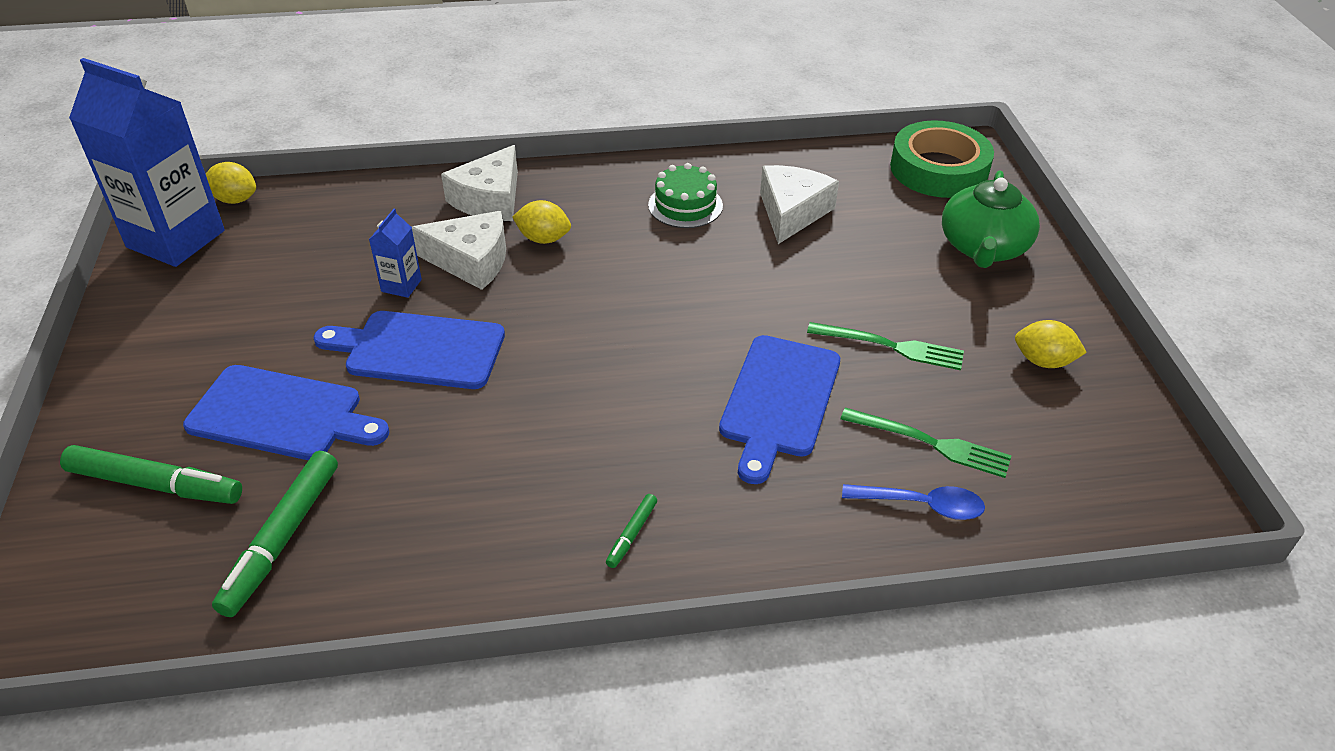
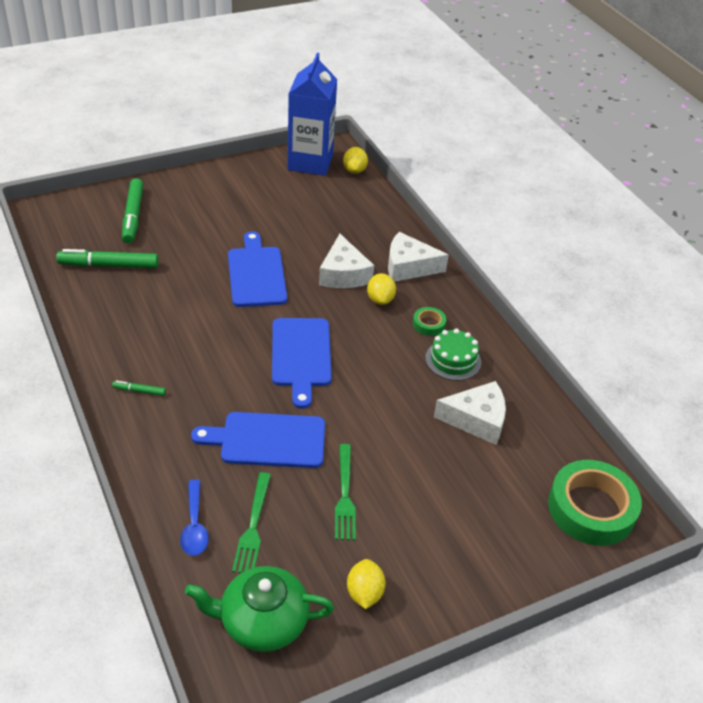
camera: 70 degrees right, 0 degrees up
blue cutting board [183,365,389,460] -> blue cutting board moved to [272,318,332,409]
blue carton [369,209,422,298] -> none
green teapot [942,171,1040,268] -> green teapot moved to [185,566,334,652]
none -> green tape [413,307,446,336]

